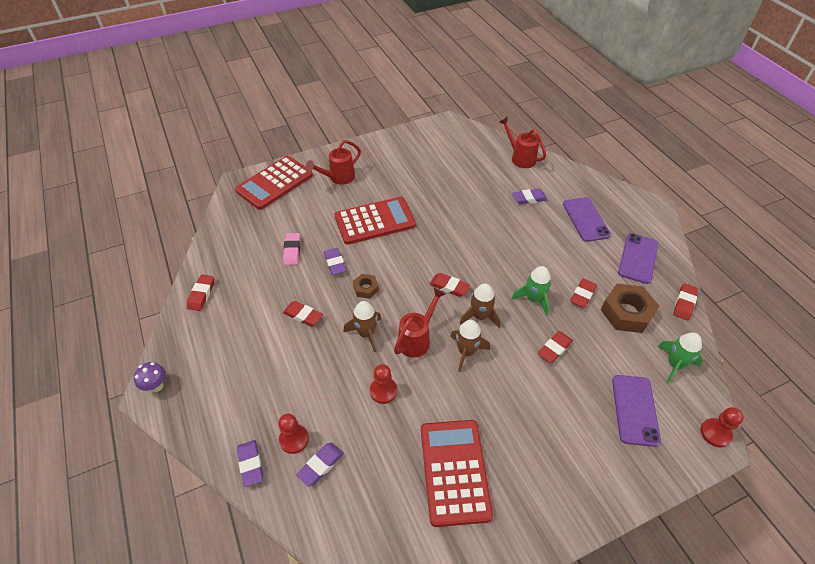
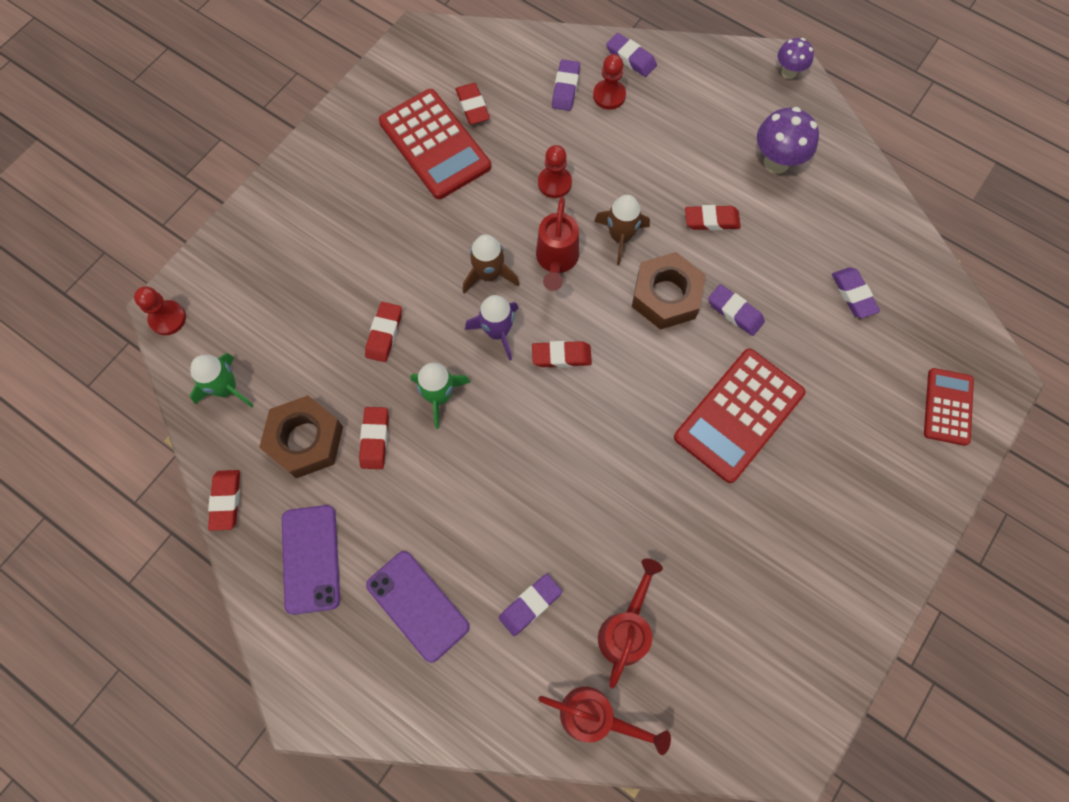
camera: 150 degrees right, 20 degrees up
red eraser [187,275,214,311] -> red eraser moved to [456,83,490,125]
red calculator [235,156,313,210] -> red calculator [924,368,974,446], size x0.59
pink eraser [283,233,301,265] -> none
red watering can [306,140,361,185] -> red watering can moved to [598,559,663,689]
brown nut [353,274,379,299] -> brown nut [632,252,706,330], size x1.91
brown rocket [459,283,501,328] -> purple rocket [465,295,519,361]
purple phone [612,375,661,447] -> none
none -> purple mushroom [757,107,819,174]
none -> purple eraser [832,267,880,318]

